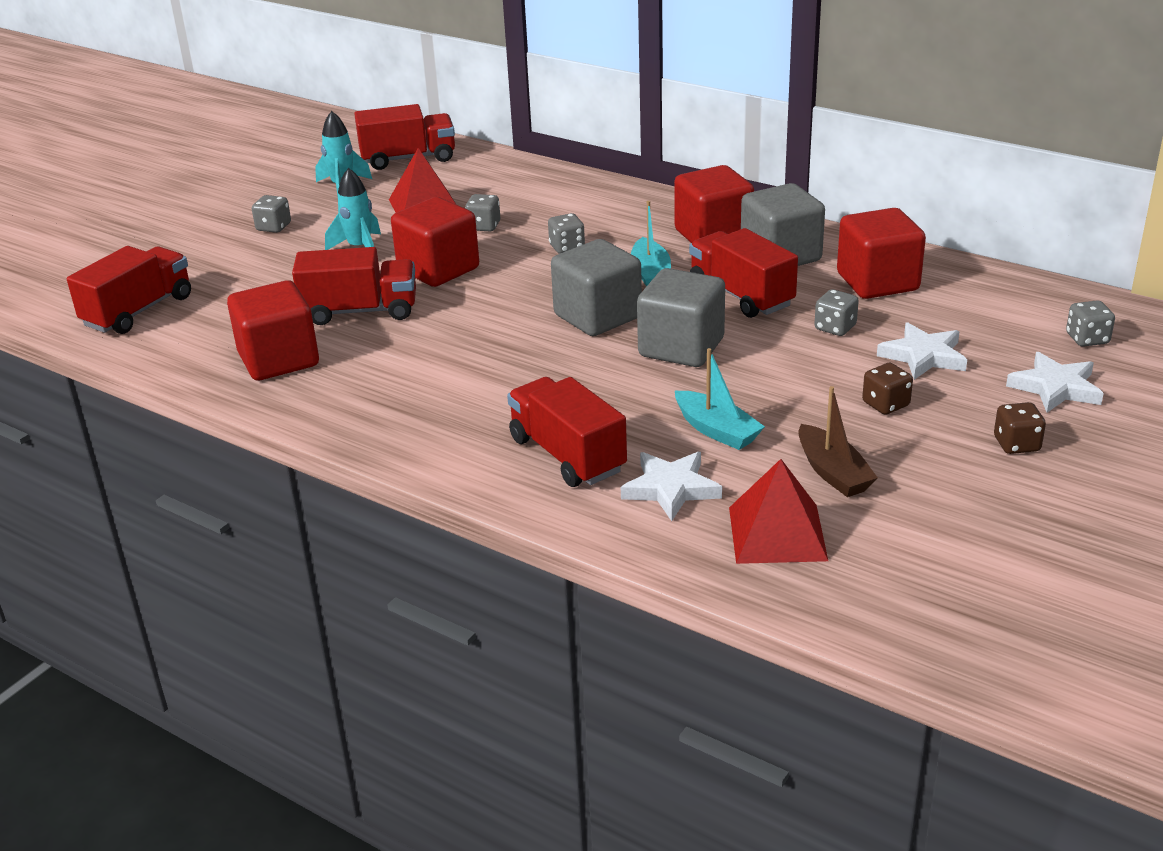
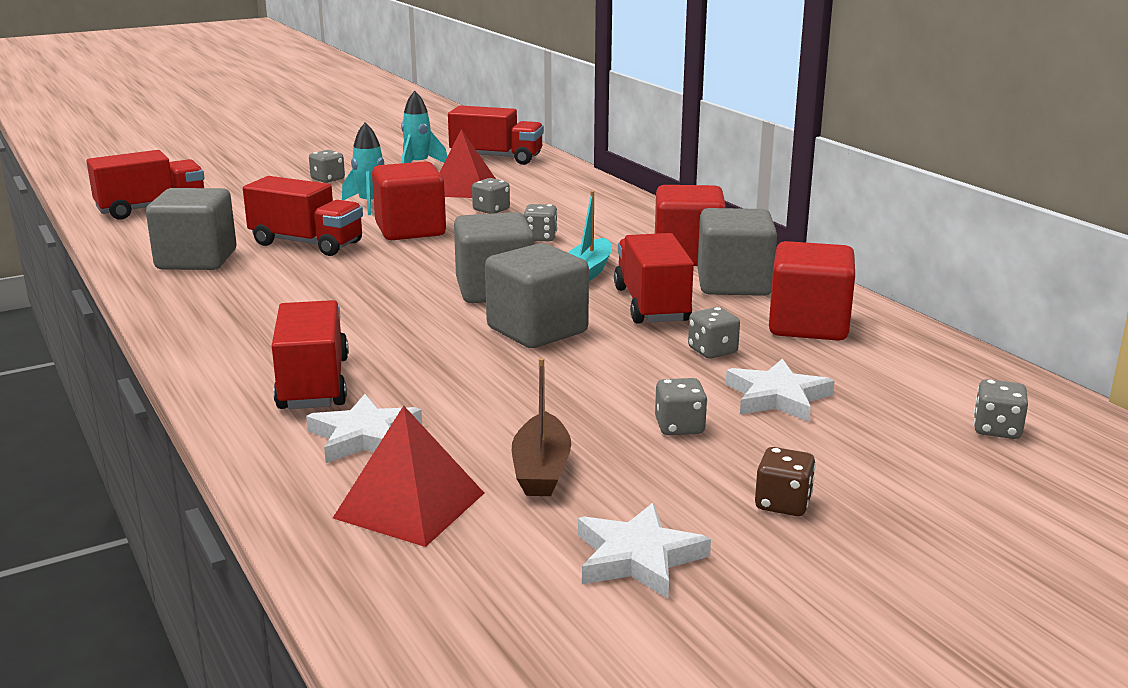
camera: 25 degrees right, 10 degrees down
red cube [227,280,319,380] -> grey cube [146,188,237,270]
turquoise boat [675,348,765,450] -> none
brown dice [862,363,913,415] -> grey dice [655,378,707,435]
white star [1006,352,1104,413] -> white star moved to [578,503,711,599]

